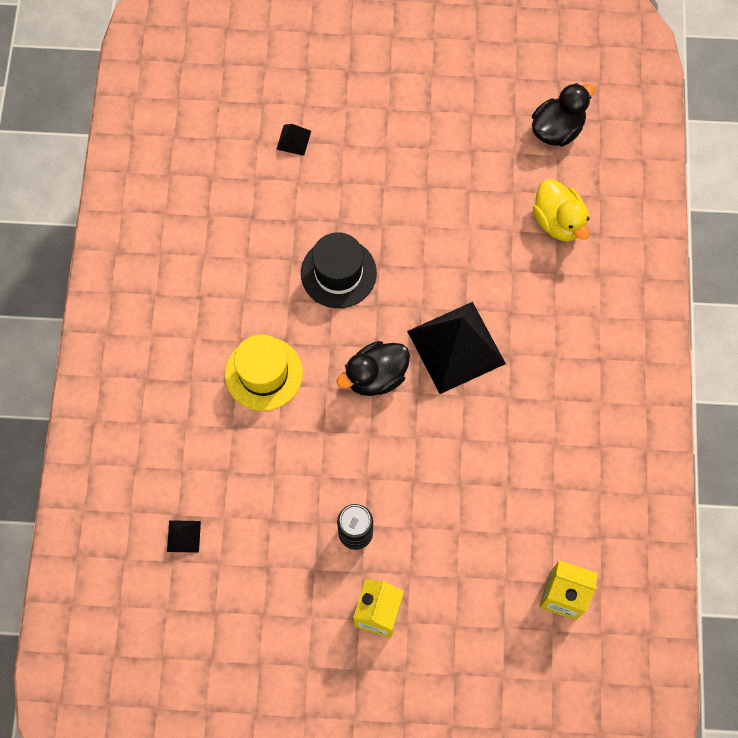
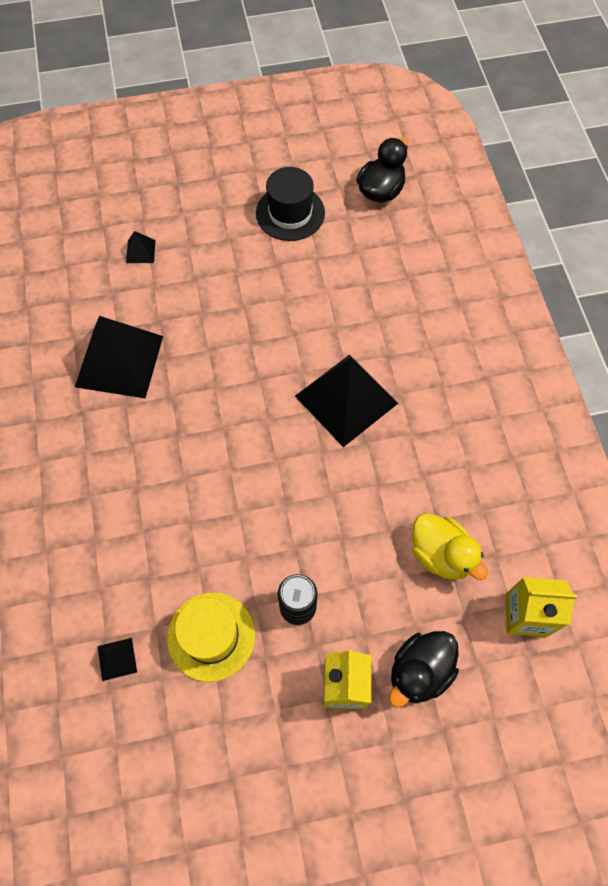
camera: 15 degrees left, 5 degrees down
yellow hat [225,335,303,411] -> yellow hat moved to [167,592,255,682]
black hat [301,232,377,308] -> black hat moved to [256,167,325,241]
black duck [337,341,410,396] -> black duck moved to [389,631,459,708]
yellow duck [533,179,590,242] -> yellow duck moved to [412,513,488,580]
none -> black pyramid [75,316,163,398]

